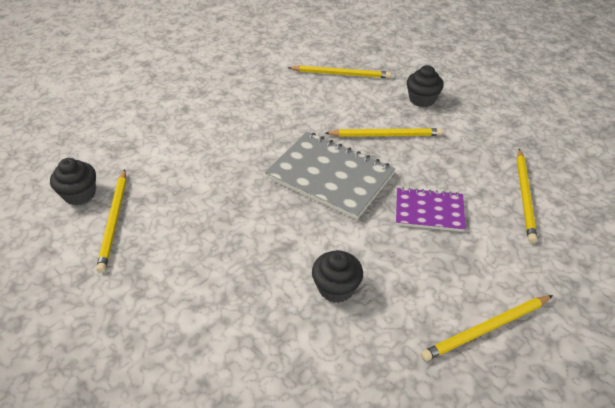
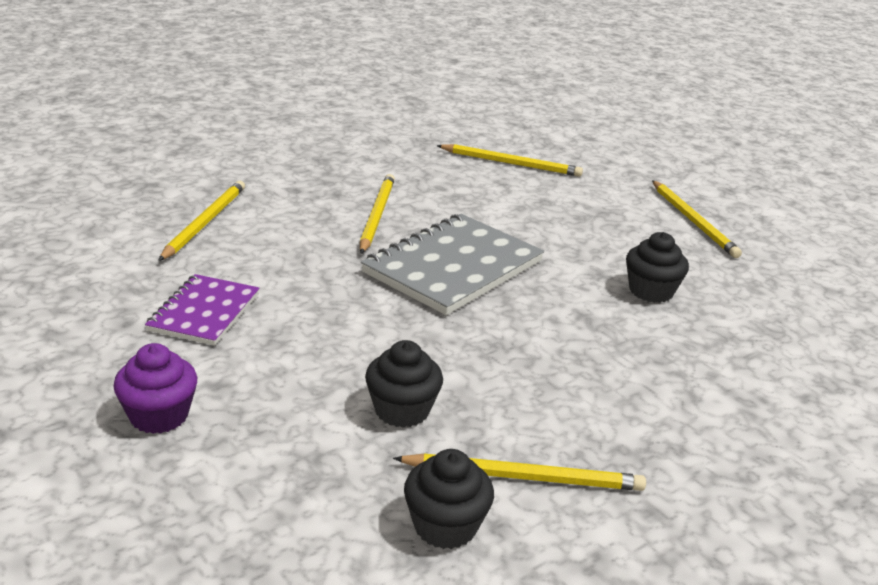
camera: 85 degrees left, 15 degrees down
purple notebook [396,187,466,232] -> purple notebook moved to [145,274,260,346]
black cupcake [407,65,444,107] -> black cupcake moved to [365,340,443,428]
none -> purple cupcake [113,343,197,434]

